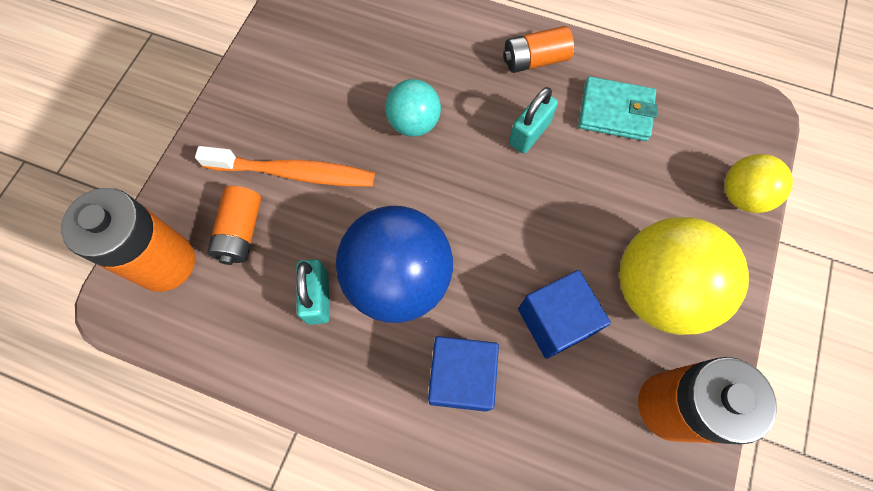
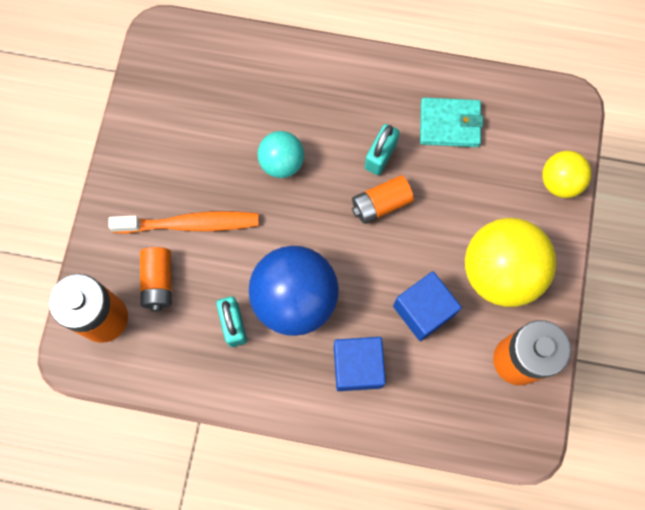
camera: 10 degrees left, 5 degrees up
orange battery [503,26,574,73] -> orange battery moved to [352,175,414,224]

